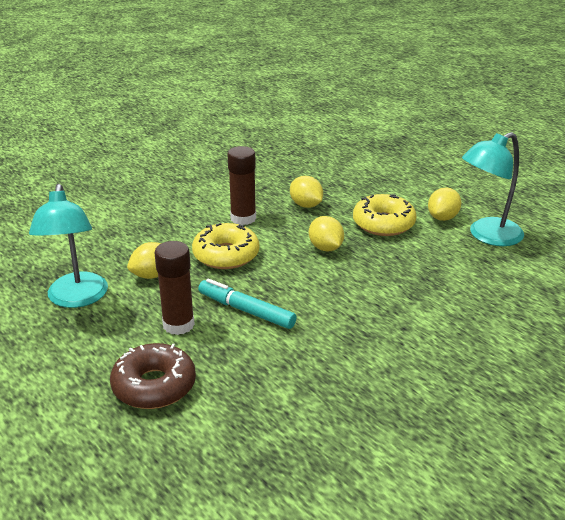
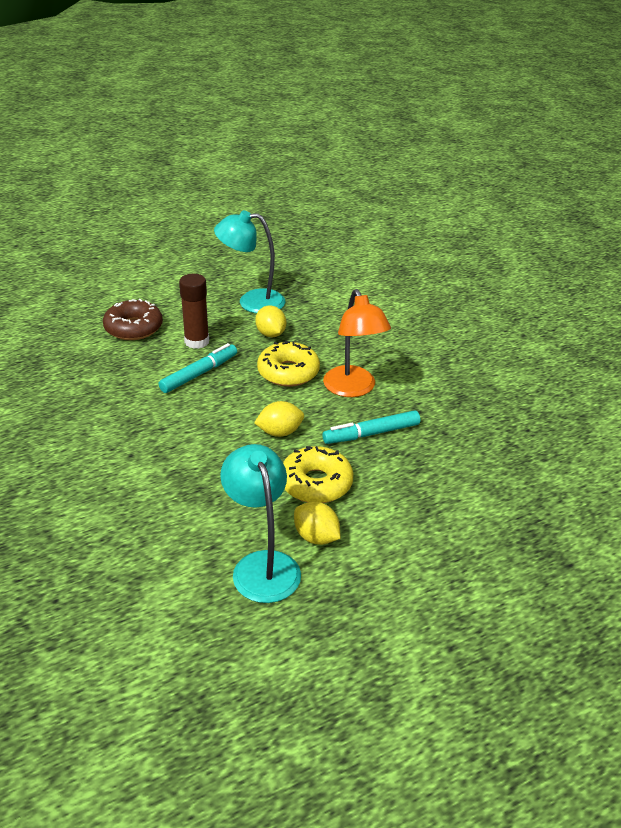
camera: 100 degrees right, 5 degrees up
brown glue stick [227,146,256,225] -> orange lamp [323,289,391,397]
yellow lemon [290,176,323,208] -> turquoise marker [322,410,420,444]

